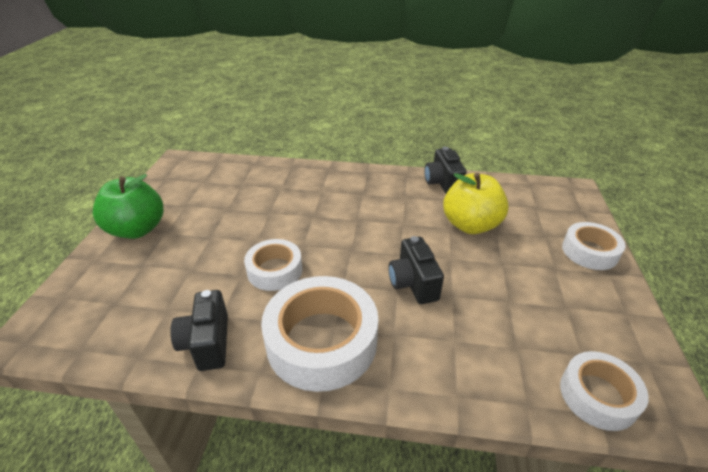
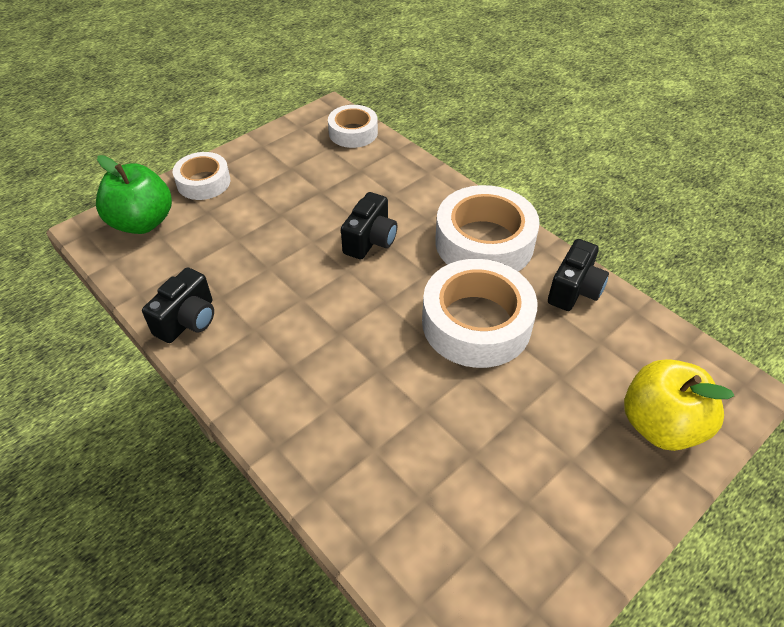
camera: 140 degrees left, 10 degrees up
green apple [93,174,163,239] -> green apple moved to [96,155,172,234]
white tape [244,239,302,291] -> white tape [422,259,538,368], size x1.71
yellow apple [443,173,509,234] -> yellow apple moved to [624,359,734,451]

